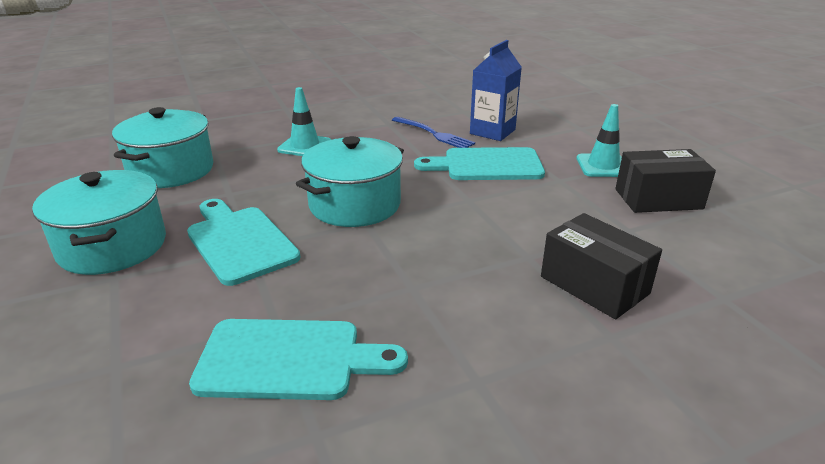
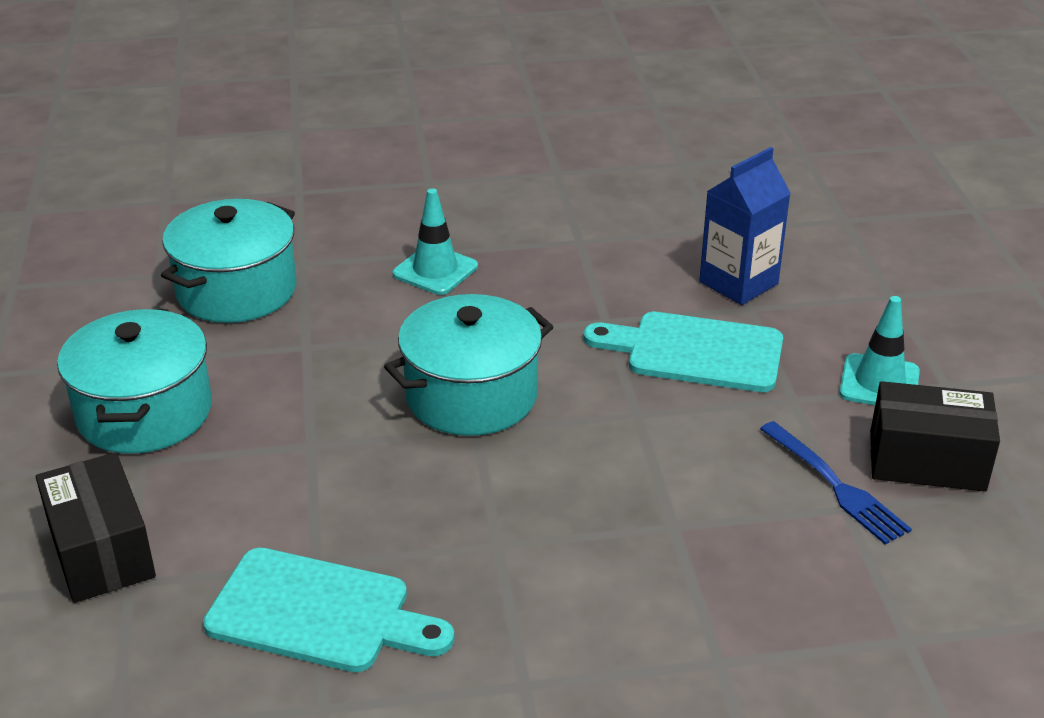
camera: 15 degrees right, 5 degrees up
turquoise cutting board [187,199,300,286] -> none
blue fork [392,117,475,148] -> blue fork moved to [760,421,912,545]
black box [541,213,662,319] -> black box moved to [36,452,156,603]

